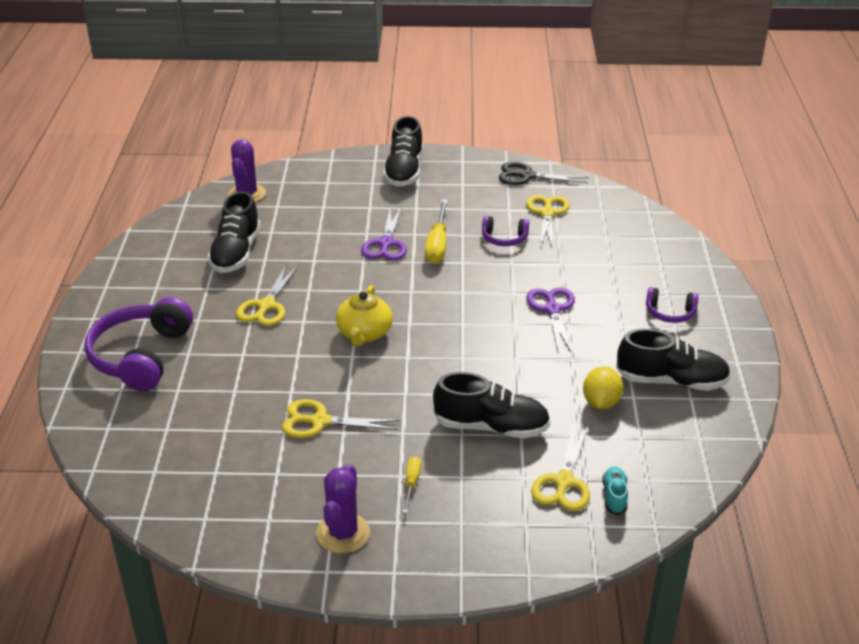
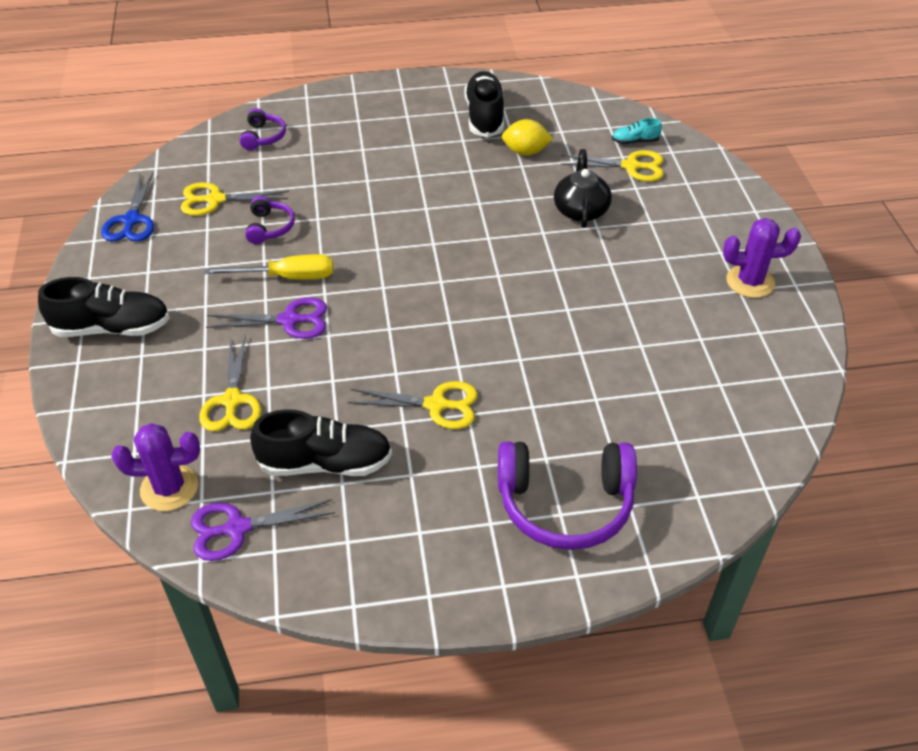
camera: 100 degrees left, 10 degrees up
yellow scissors [282,399,400,438] -> yellow scissors moved to [199,334,262,432]
yellow teapot [336,285,393,347] -> none
yellow screwdriver [403,456,421,513] -> none
black shoe [433,372,550,438] -> black teapot [554,149,612,228]
black scissors [499,162,589,185] -> blue scissors [101,173,154,241]
purple scissors [526,287,575,353] -> purple scissors moved to [191,499,335,561]
purple headphones [646,287,699,323] -> purple headphones moved to [240,108,286,150]

